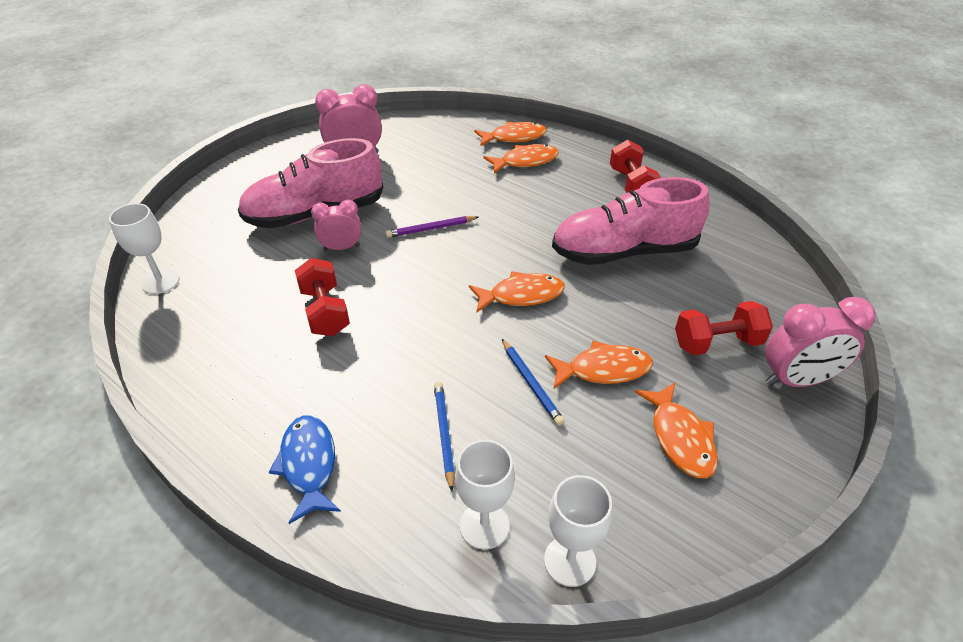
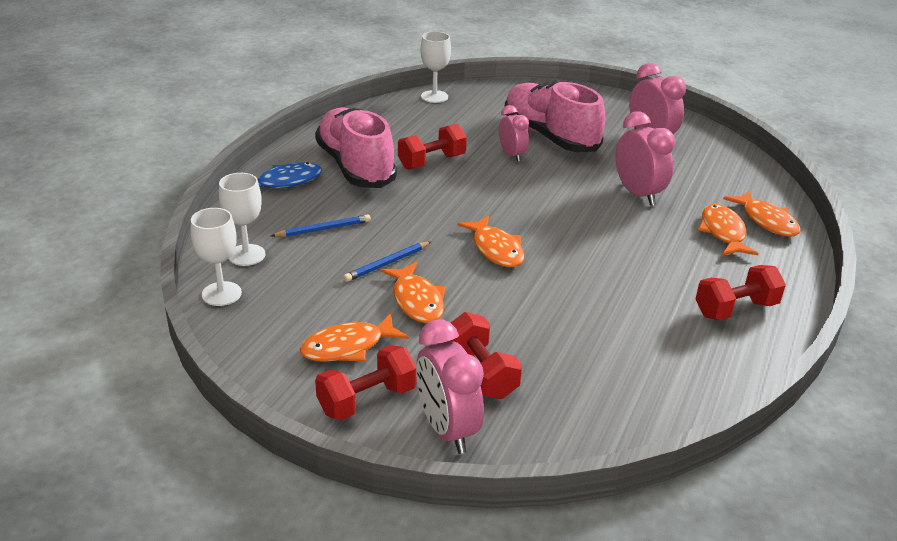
camera: 75 degrees right, 10 degrees down
purple pencil [386,216,478,238] -> none
orange fish [483,144,559,173] -> orange fish turned 150 degrees counterclockwise [698,204,759,256]
pink shoe [552,177,710,265] -> pink shoe moved to [315,107,397,188]
none -> red dumbbell [315,345,416,421]
none -> pink clock [616,111,675,206]

